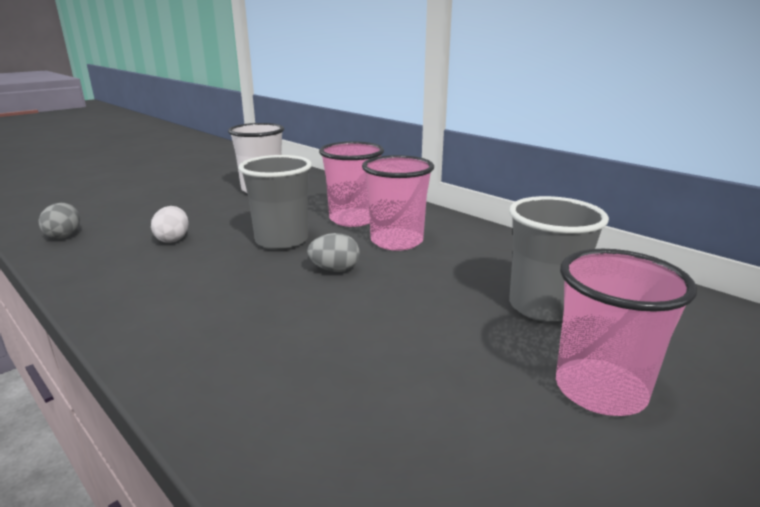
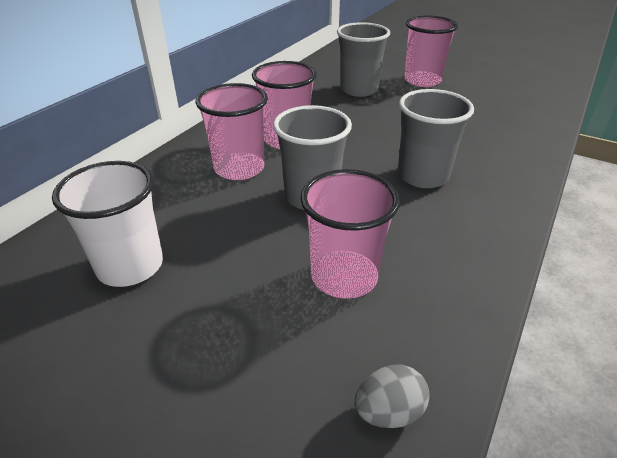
camera: 105 degrees left, 15 degrees up
white egg [151,206,189,243] -> pink cup [300,169,400,299]
grey egg [307,233,360,272] -> none
none -> grey cup [398,89,474,188]

